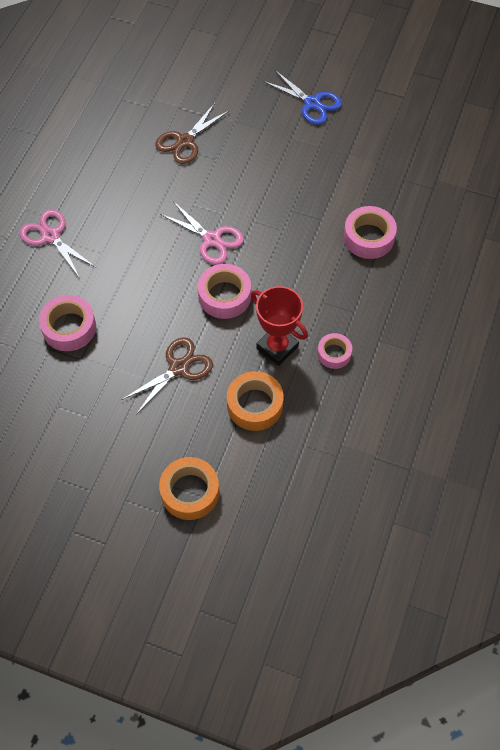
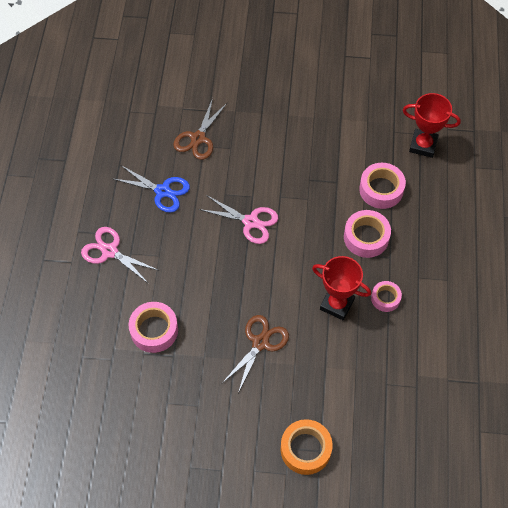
camera: 15 degrees left, 0 degrees up
pink tape [198,264,251,319] -> pink tape moved to [344,210,391,258]
orange tape [227,371,283,431] -> none
blue scissors [263,70,342,125] -> blue scissors moved to [114,165,190,213]
none -> red trophy [403,93,461,158]

